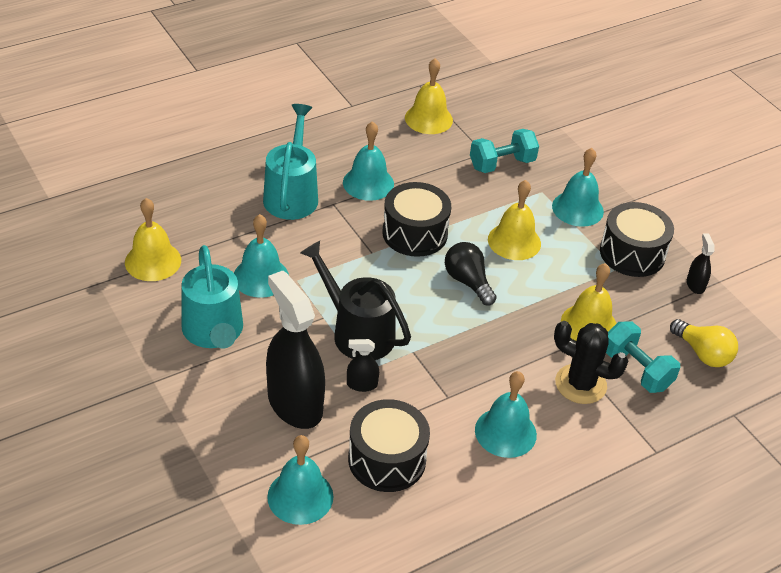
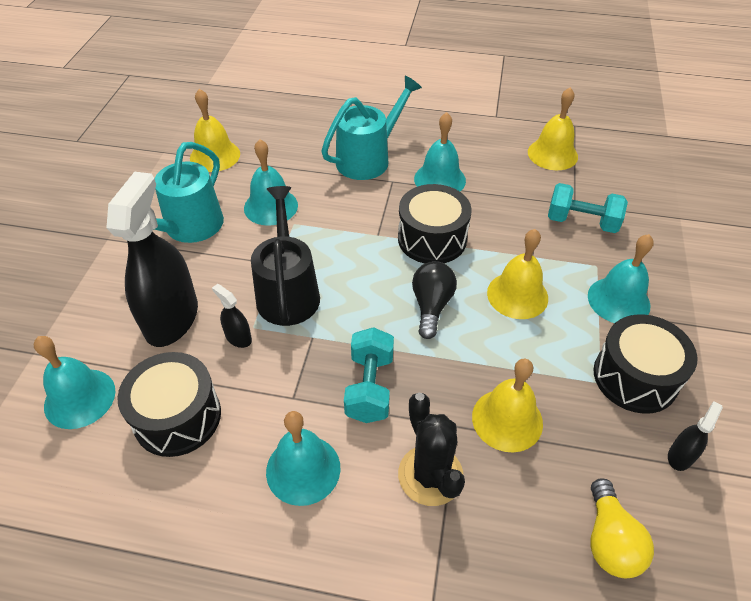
camera: 45 degrees right, 5 degrees up
turquoise dumbbell [606,322,680,393] -> turquoise dumbbell moved to [344,327,394,423]

